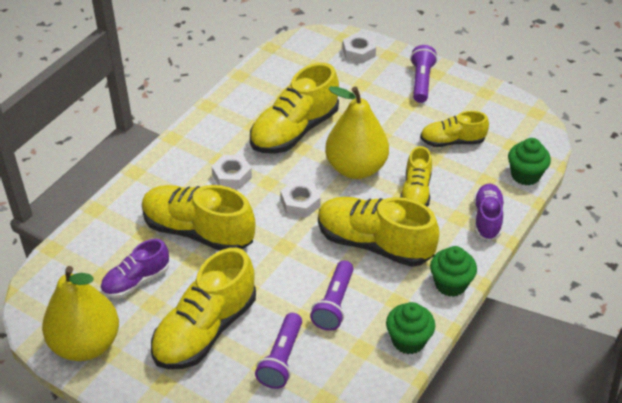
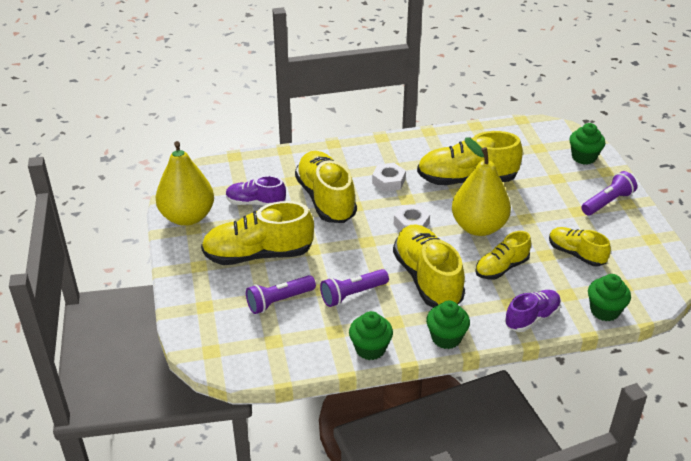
camera: 45 degrees right, 5 degrees down
white nut [343,33,376,63] -> green cupcake [569,123,605,165]

